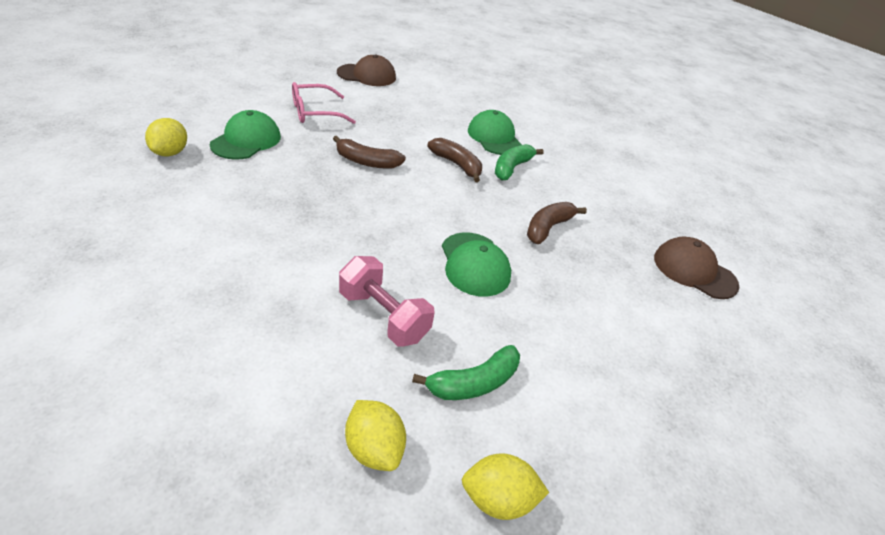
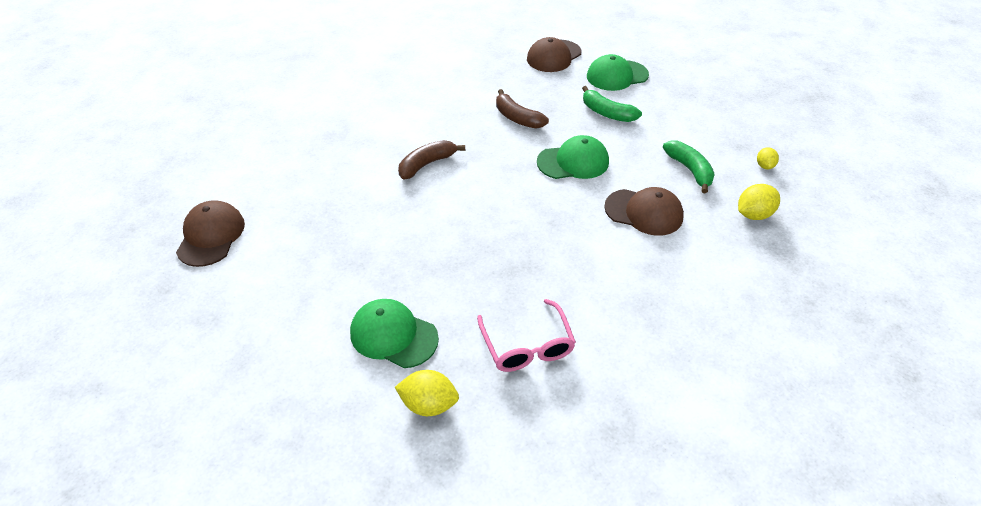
camera: 80 degrees left, 5 degrees up
pink glasses [292,82,356,124] -> pink glasses moved to [477,299,576,372]
brown banana [333,136,406,169] -> none
pink dumbbell [339,256,435,347] -> brown cap [604,187,684,236]
yellow lemon [462,453,549,520] -> yellow lemon [757,147,779,169], size x0.62
green cap [468,110,522,155] -> green cap moved to [587,54,649,91]
green banana [495,144,544,181] -> green banana moved to [582,86,642,122]

